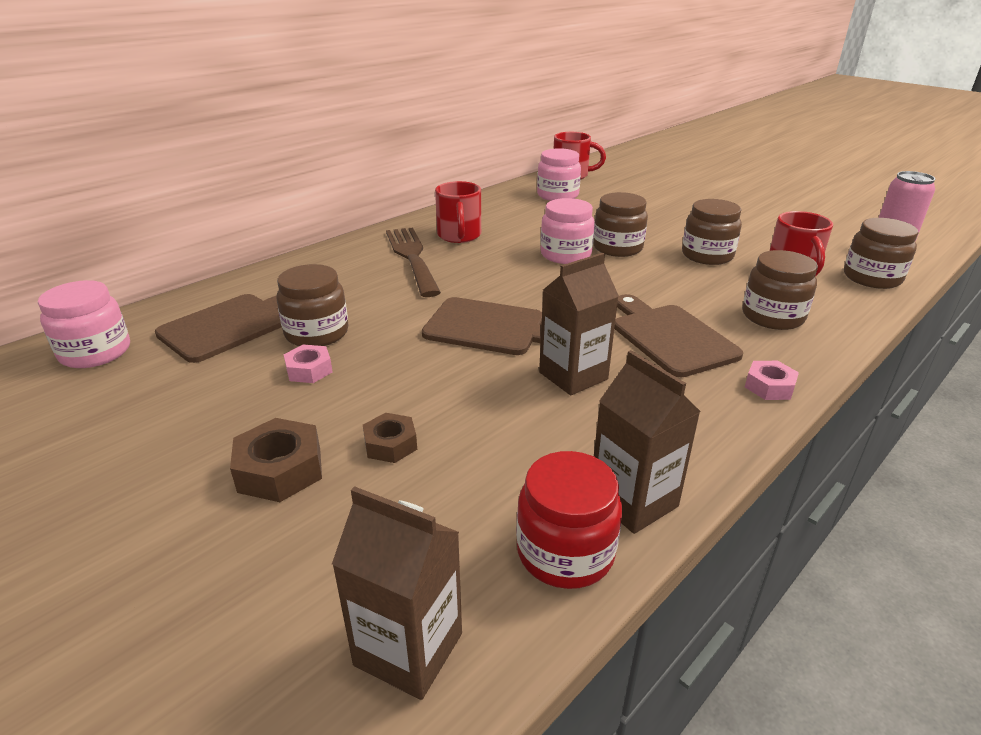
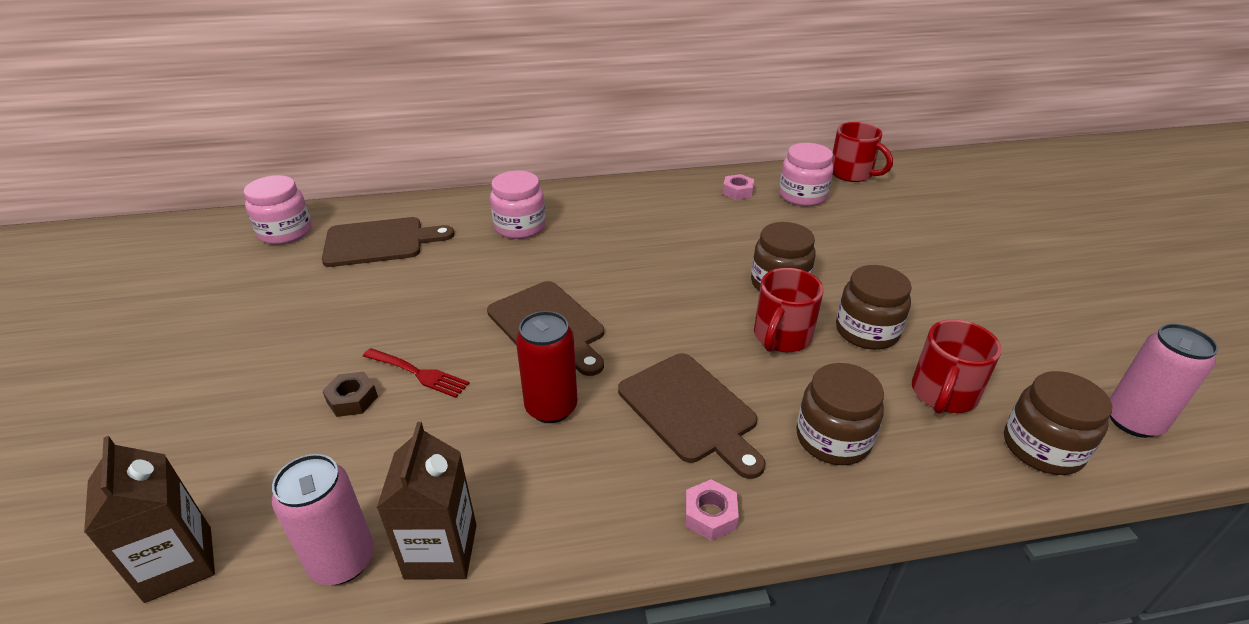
camera: 35 degrees right, 5 degrees up
brown nut [230,418,322,502] -> none
brown jar [276,264,348,346] -> none
pink nut [283,344,333,383] -> pink nut moved to [722,174,754,200]
brown fork [386,227,441,297] -> none
red mug [435,181,481,243] -> red mug moved to [754,268,824,352]
red jar [516,451,622,589] -> pink can [272,454,374,585]
brown carton [539,253,619,395] -> red can [516,311,578,423]
pink jar [540,198,595,264] -> pink jar moved to [490,171,546,239]
brown cutting board [614,294,743,377] -> brown cutting board turned 135 degrees clockwise [618,353,765,479]
none -> red fork [363,348,470,398]

